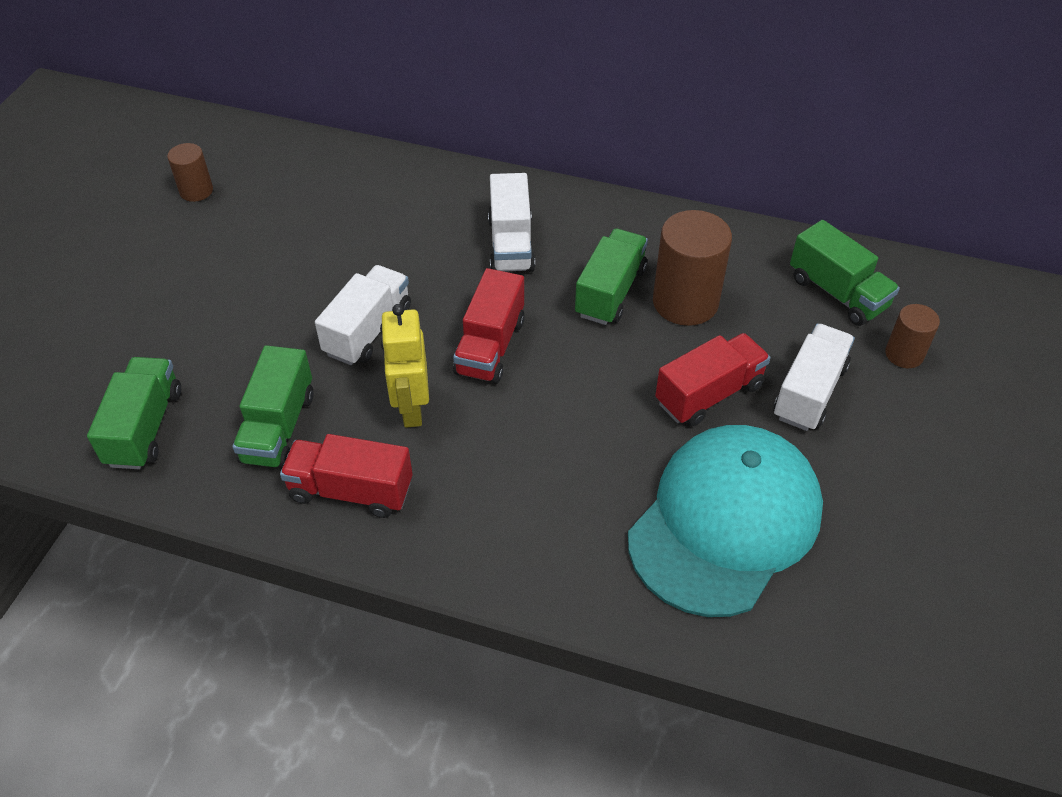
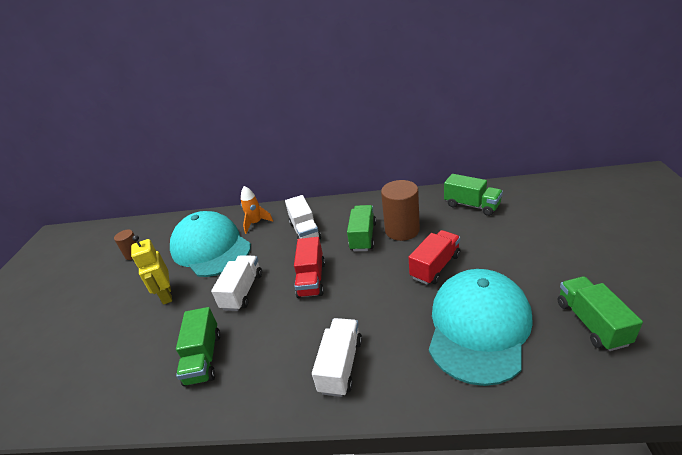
camera: 10 degrees left, 15 degrees down
green truck [87,357,181,469] -> green truck moved to [558,276,643,351]
red truck [280,434,413,518] -> none
yellow robot [380,304,429,428] -> yellow robot moved to [131,235,172,305]
white truck [773,324,855,431] -> white truck moved to [312,318,362,397]
brown cylinder [885,304,940,368] -> none
none -> turquoise cap [170,211,251,277]
none -> orange rocket [241,186,273,234]

